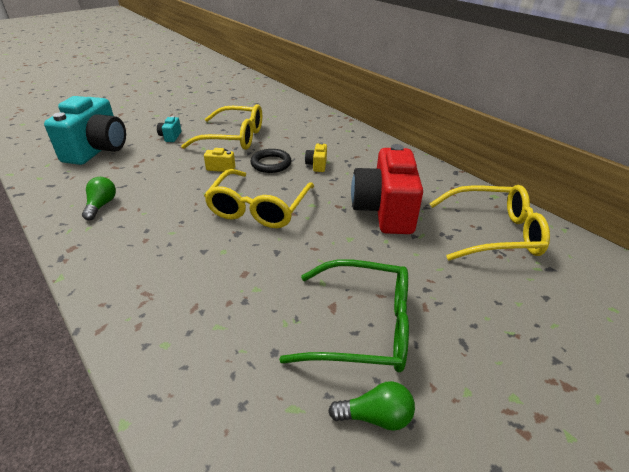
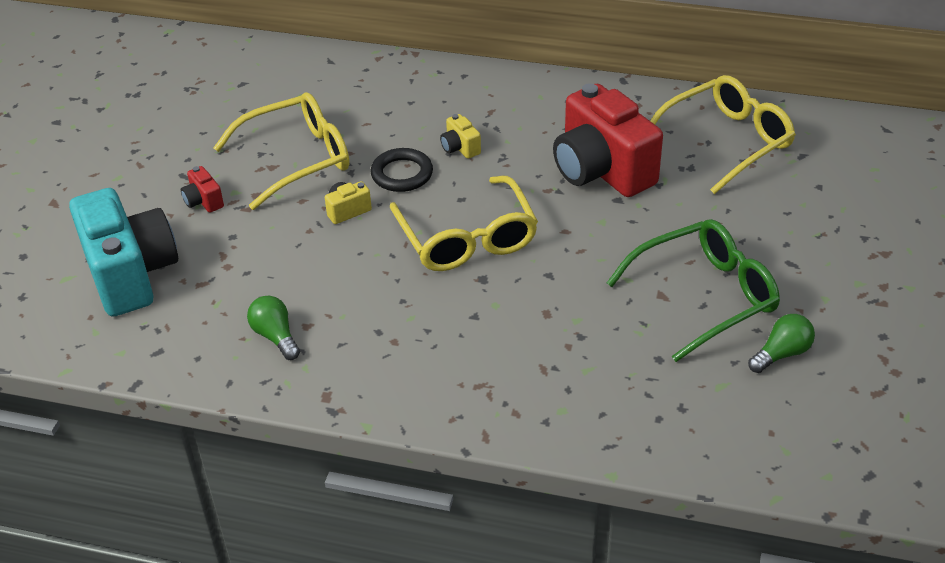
camera: 35 degrees left, 5 degrees up
turquoise camera [157,116,181,142] -> red camera [181,166,224,213]

